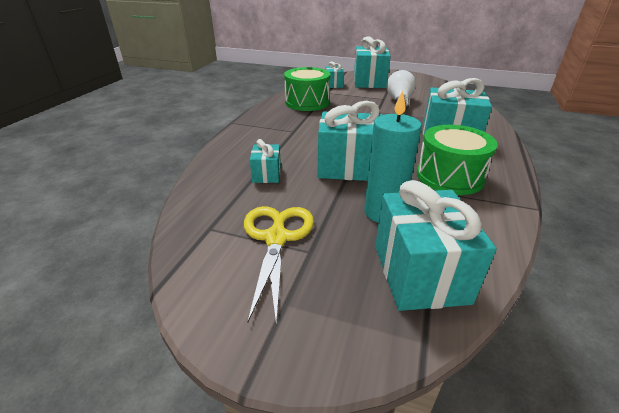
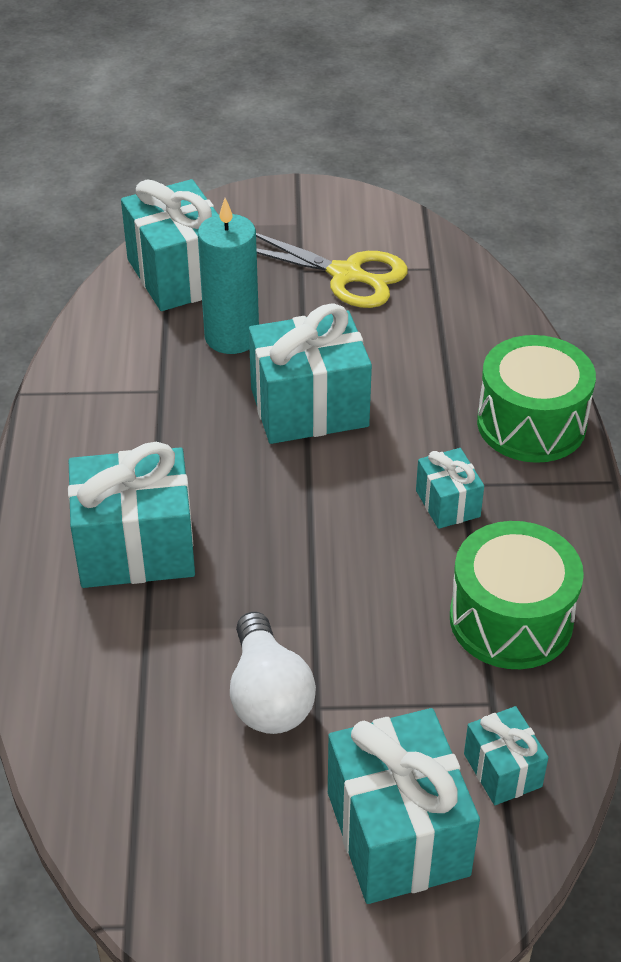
camera: 160 degrees right, 10 degrees up
yellow scissors [244,206,314,324] -> yellow scissors turned 45 degrees counterclockwise [256,233,408,308]
turquoise gift [250,139,281,183] -> turquoise gift moved to [416,448,484,529]
green drum [417,125,498,195] -> green drum moved to [477,335,596,463]

